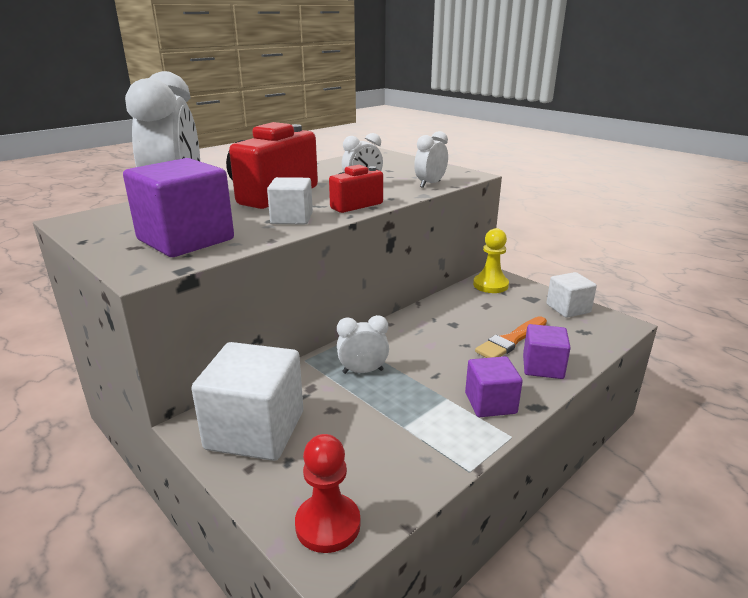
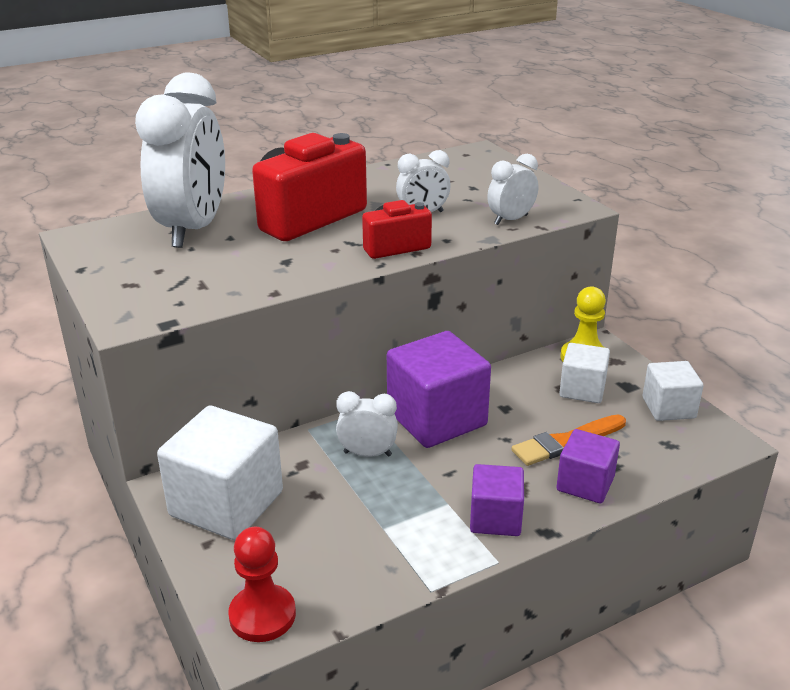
camera: 15 degrees right, 5 degrees up
purple cube [123,158,234,257] -> purple cube moved to [387,331,491,448]
white cube [267,177,313,224] -> white cube moved to [559,343,610,403]

